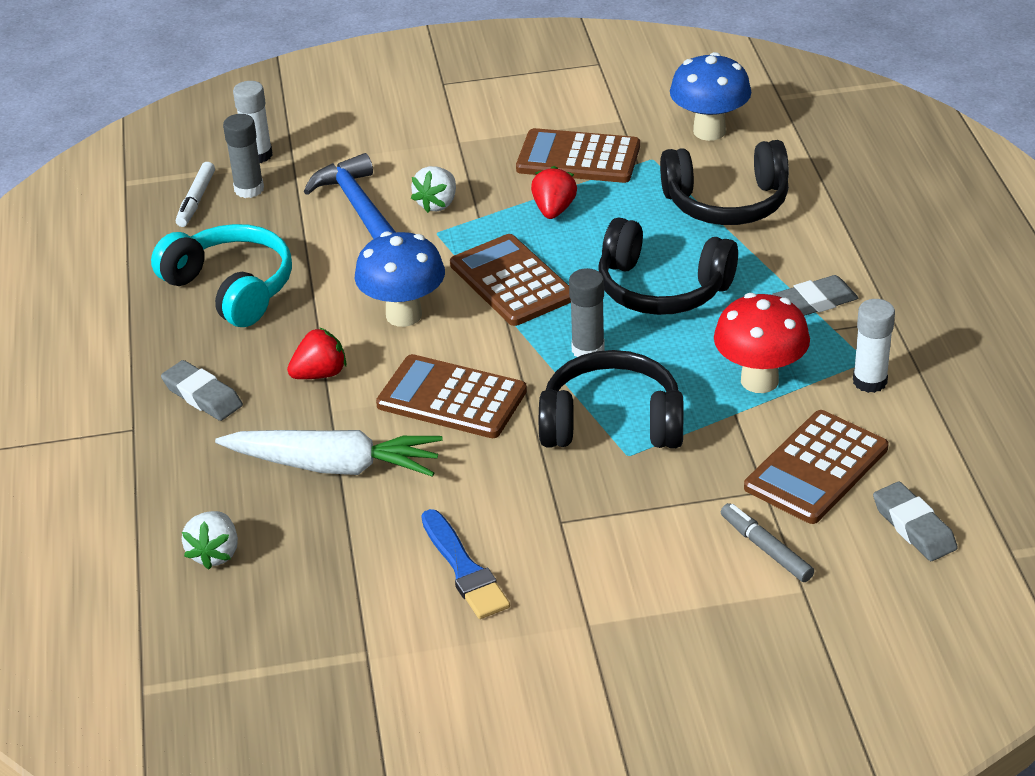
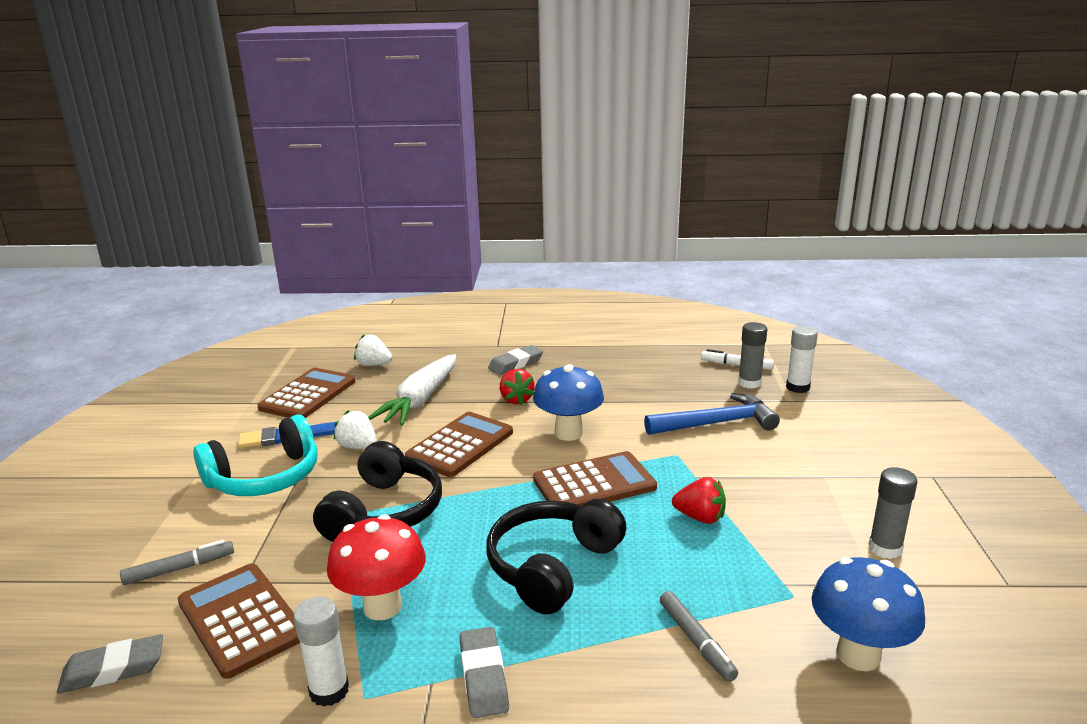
camera: 100 degrees right, 15 degrees down
turquoise headphones [151,224,292,327] -> turquoise headphones moved to [193,415,318,496]
white strawberry [411,166,456,213] -> white strawberry moved to [334,411,377,449]
brown calculator [516,128,640,183] -> brown calculator moved to [257,368,355,418]
grey glue stick [569,268,605,357] -> grey glue stick moved to [868,467,918,559]
black headphones [660,140,789,225] -> grey marker [660,591,738,682]

